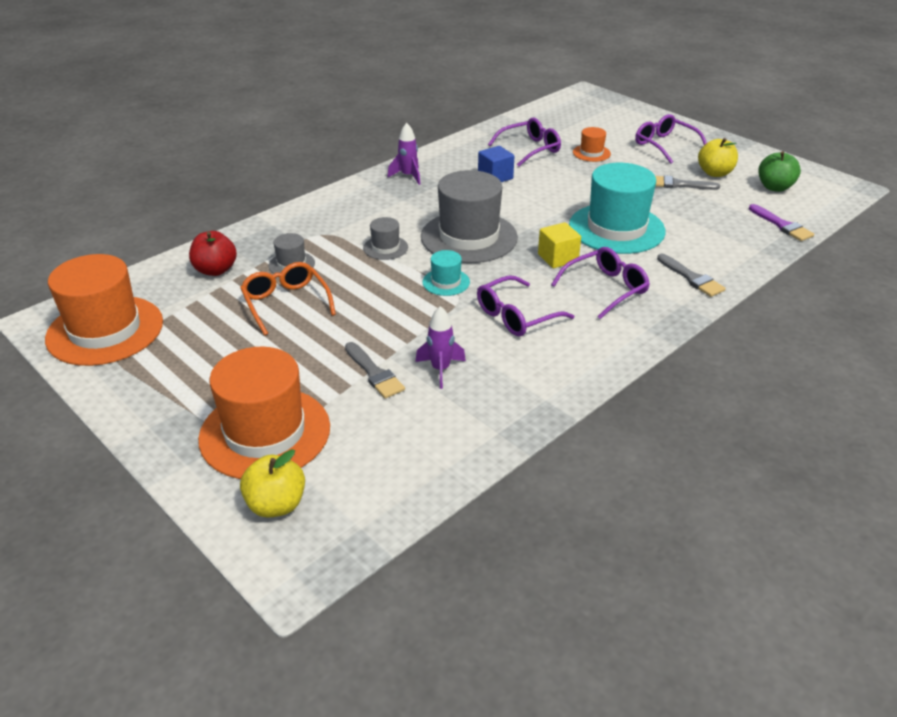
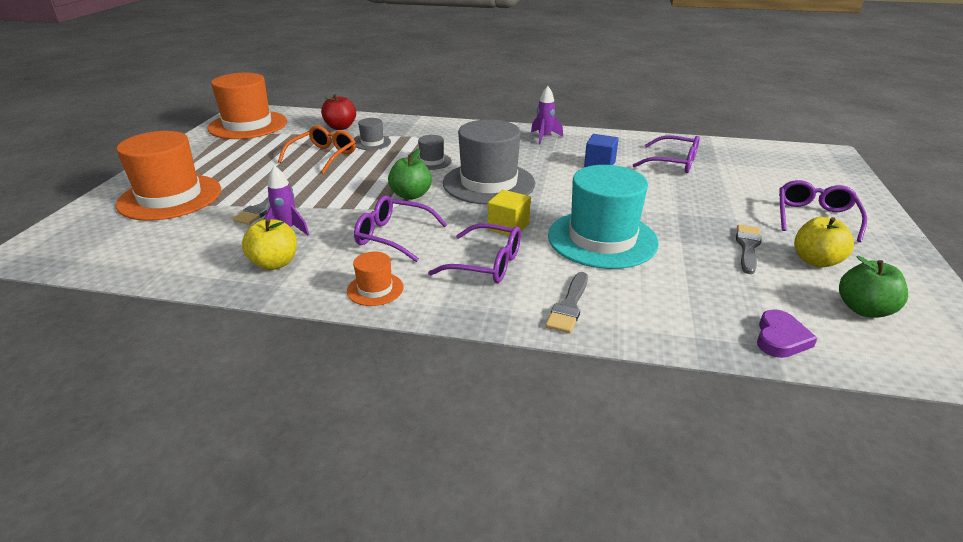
camera: 55 degrees right, 5 degrees down
yellow apple [240,449,305,517] -> yellow apple moved to [242,219,297,270]
turquoise hat [422,250,470,296] -> green apple [388,149,432,200]
orange hat [573,127,611,162] -> orange hat moved to [347,251,404,306]
grey brush [655,175,720,190] -> grey brush turned 45 degrees clockwise [736,225,761,274]
purple brush [749,204,814,241] -> purple heart [757,309,818,358]

